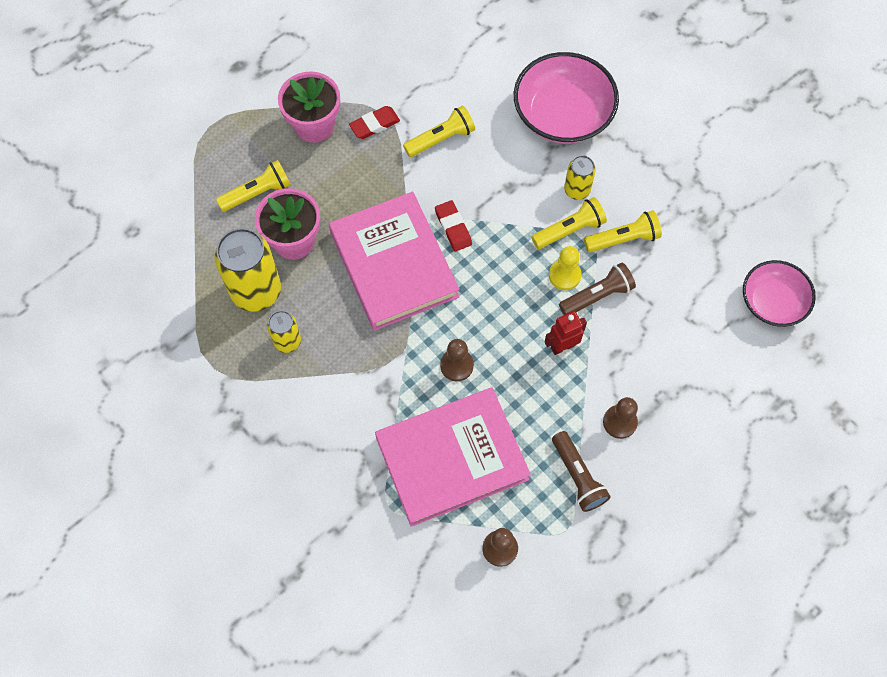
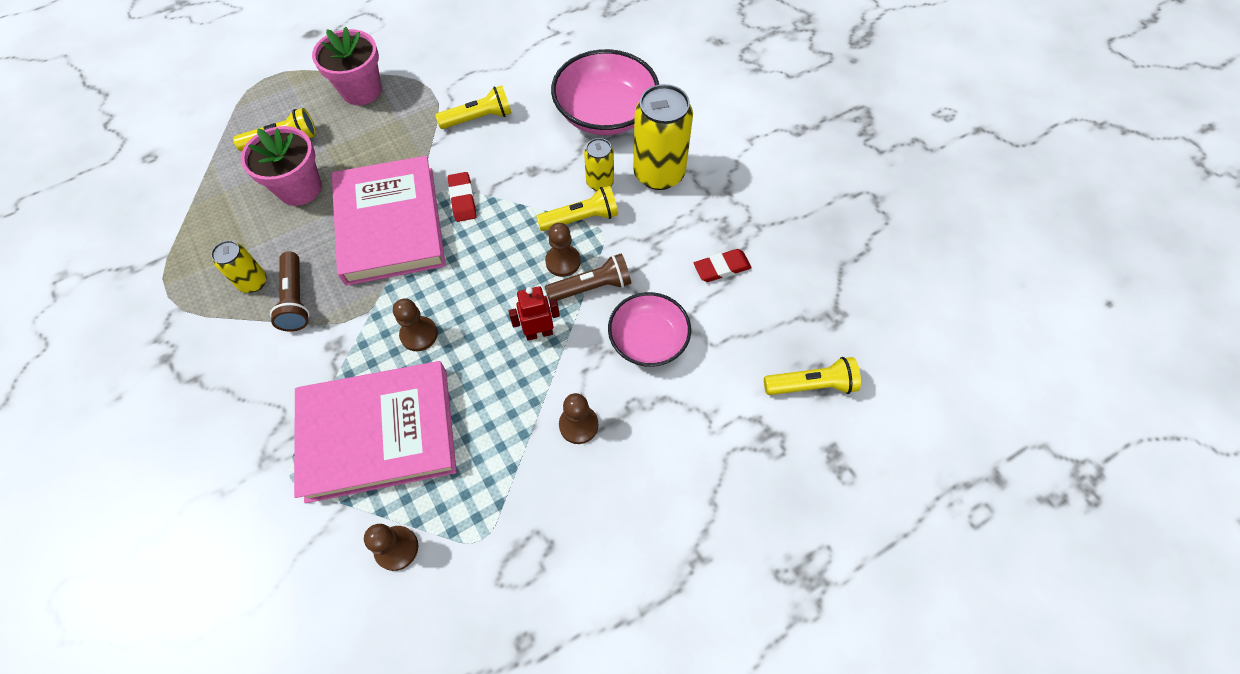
camera: 10 degrees right, 5 degrees down
yellow can [215,228,281,312] -> yellow can moved to [633,84,693,190]
red eraser [349,106,400,139] -> red eraser moved to [694,249,752,282]
yellow pawn [549,246,582,290] -> brown pawn [545,223,581,277]
brown flashlight [552,431,610,512] -> brown flashlight moved to [270,251,310,332]
yellow flashlight [584,210,662,252] -> yellow flashlight moved to [764,357,861,395]
pink bowl [743,260,816,327] -> pink bowl moved to [608,292,691,367]

